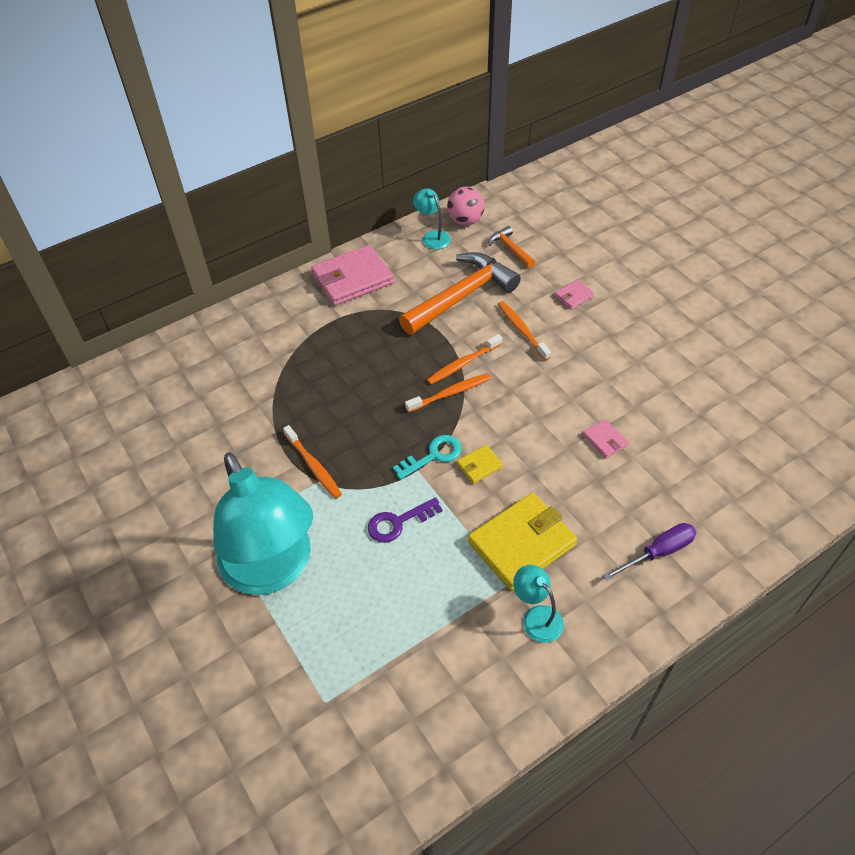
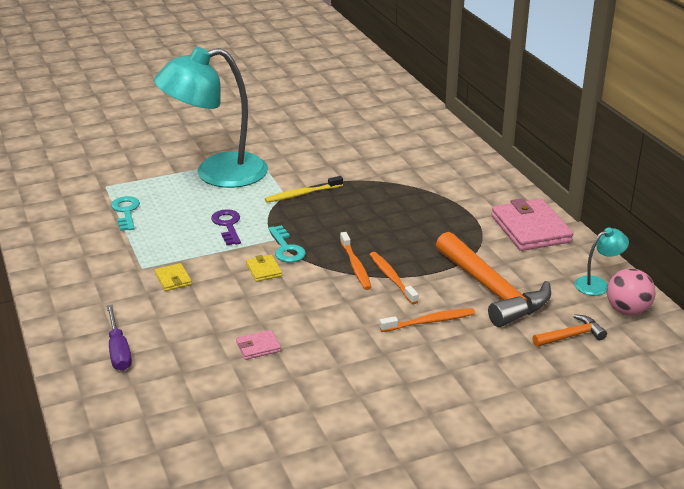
camera: 100 degrees right, 20 degrees down
orange toothbrush [283,425,342,498] -> yellow toothbrush [265,176,343,203]
yellow wallet [468,493,577,591] -> yellow wallet [155,263,192,291], size x0.46
turquoise lamp [513,565,564,643] -> none
pink wallet [554,280,594,310] -> none
none -> turquoise key [111,196,140,231]

